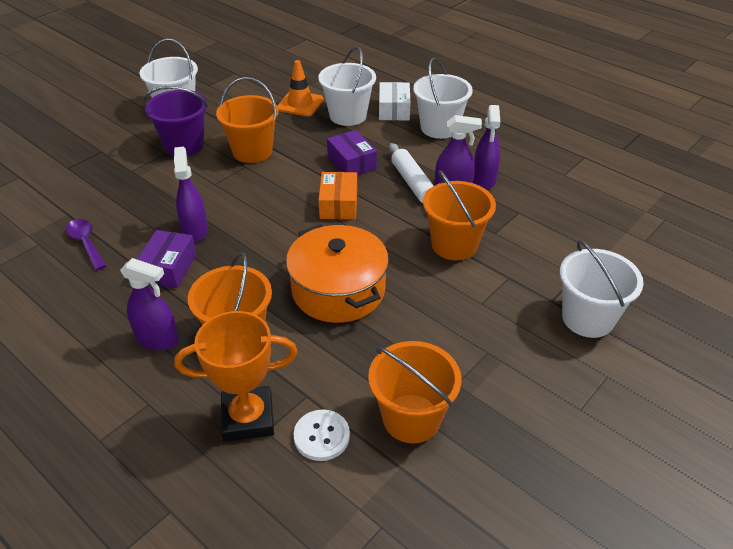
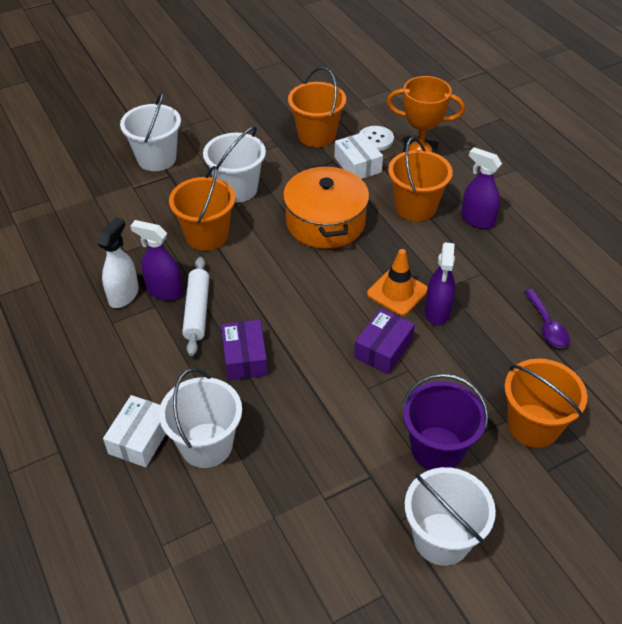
camera: 160 degrees left, 5 degrees up
purple box [137,230,197,288] -> purple box moved to [354,308,415,374]
orange bucket [216,77,278,163] -> orange bucket moved to [504,358,587,448]
orange traffic cone [277,60,324,116] -> orange traffic cone moved to [367,249,428,316]
orange box [319,172,357,219] -> none
white bucket [413,58,473,139] -> white bucket moved to [203,126,266,203]
purple spray bottle [473,105,500,189] -> white spray bottle [97,217,139,308]
none -> white box [334,132,383,179]

